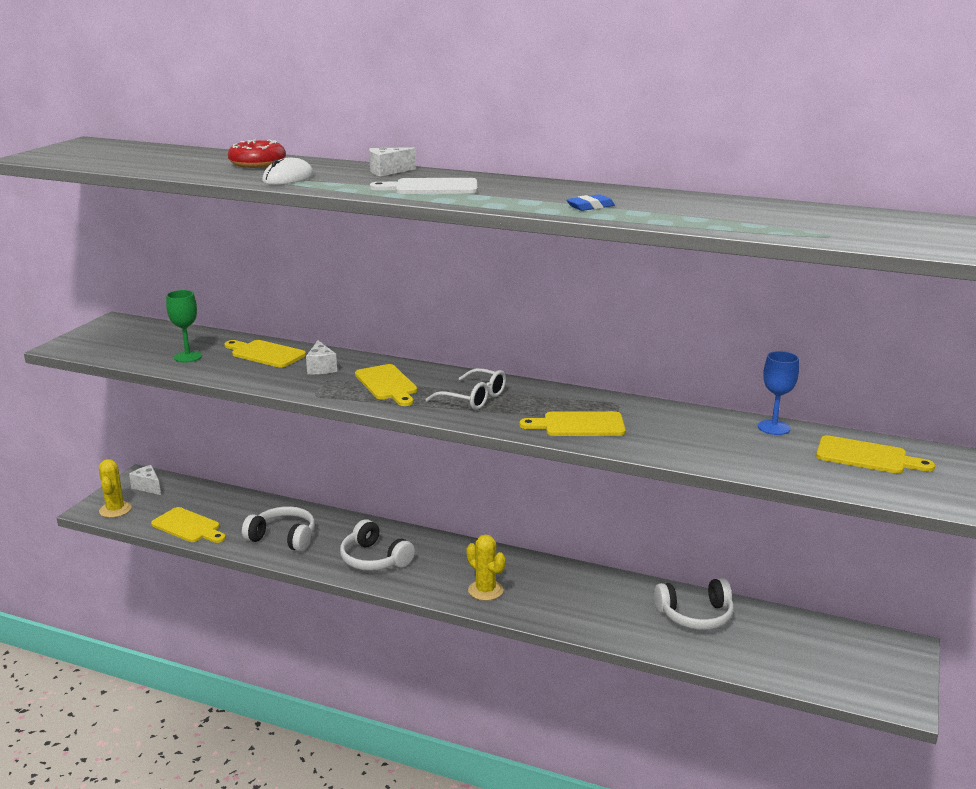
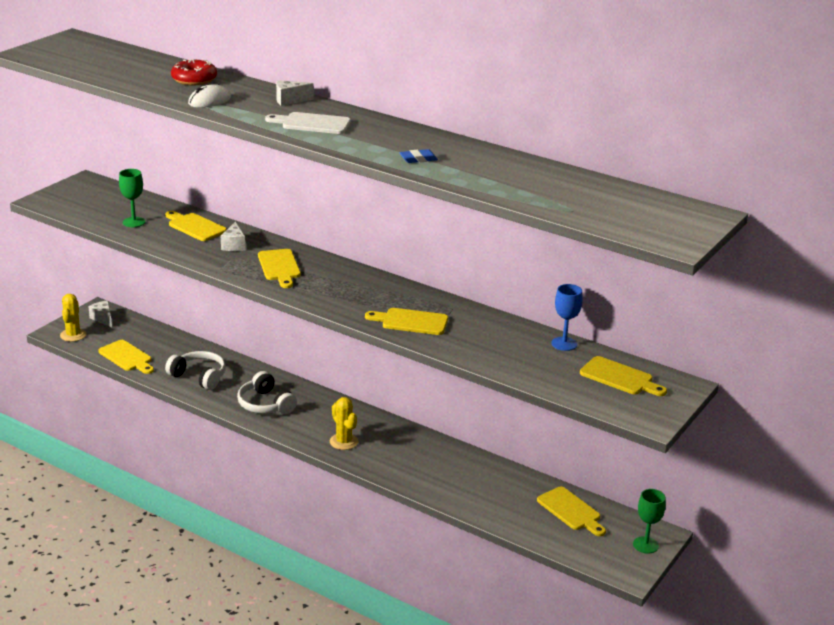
camera: 10 degrees right, 5 degrees up
white glasses [426,368,506,410] -> none
white headphones [654,578,734,630] -> none
none -> yellow cutting board [537,487,606,536]
none -> green goblet [633,489,666,554]

